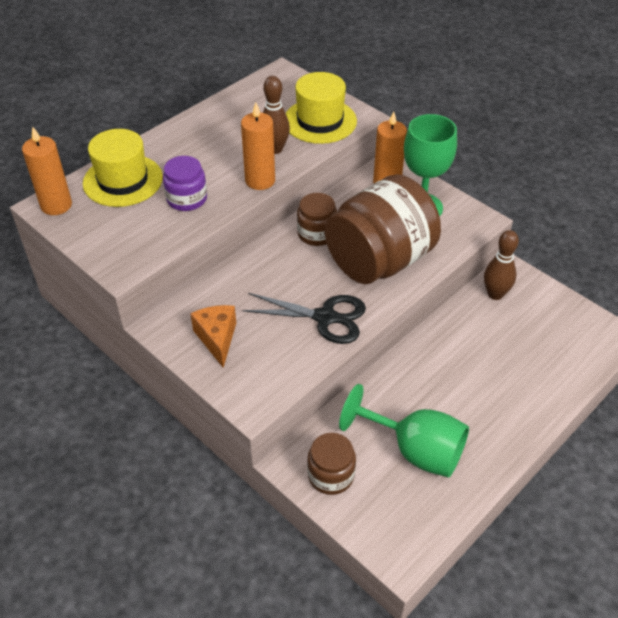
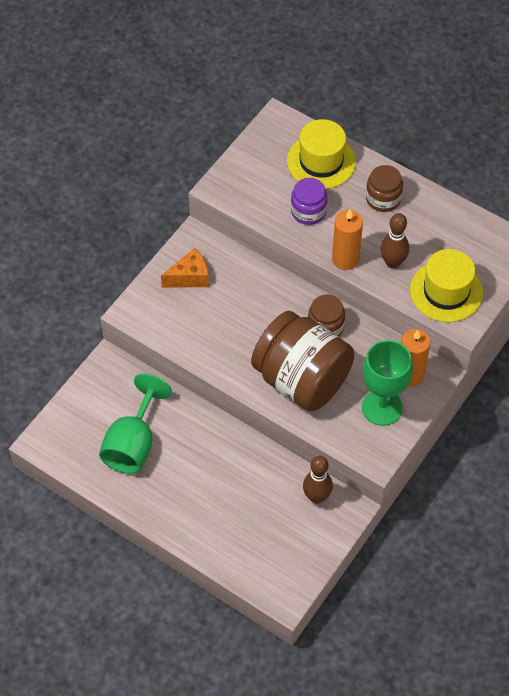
camera: 80 degrees right, 10 degrees up
orange candle [22,126,72,215] -> none
black scissors [242,293,366,344] -> none
brown jar [307,433,356,495] -> brown jar moved to [366,165,403,212]

